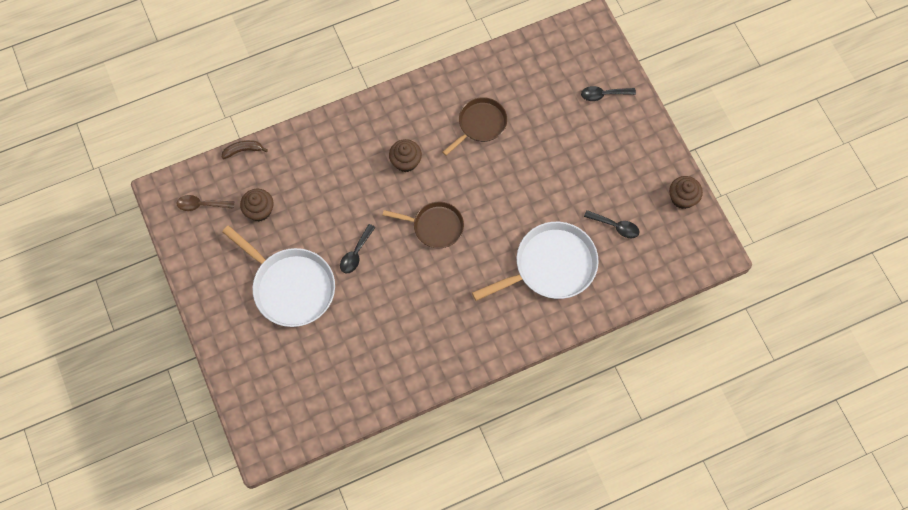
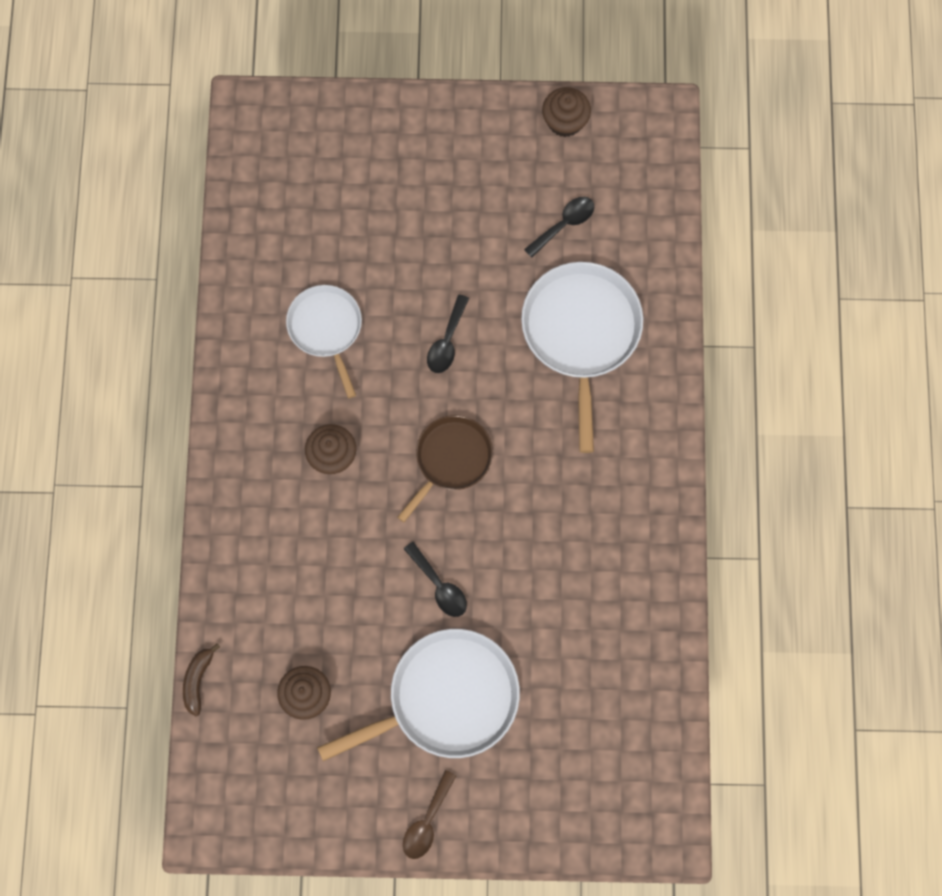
camera: 65 degrees left, 5 degrees up
brown spoon [177,195,234,211] -> brown spoon moved to [403,770,456,859]
brown pan [442,97,507,156] -> white pan [286,285,362,398]
black spoon [581,86,636,101] -> black spoon moved to [427,294,469,373]

